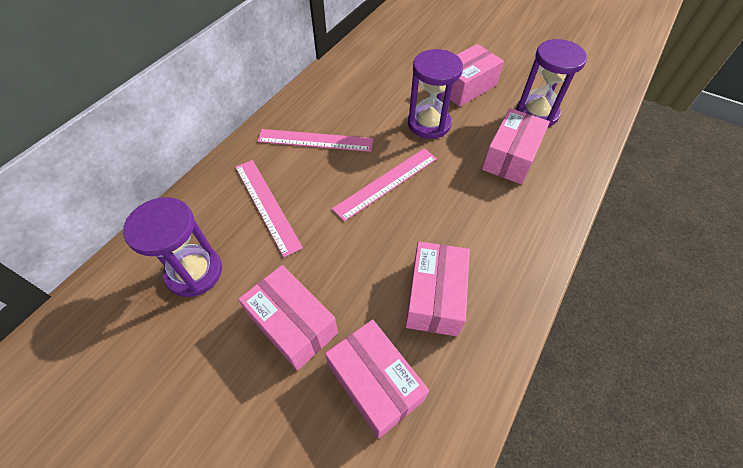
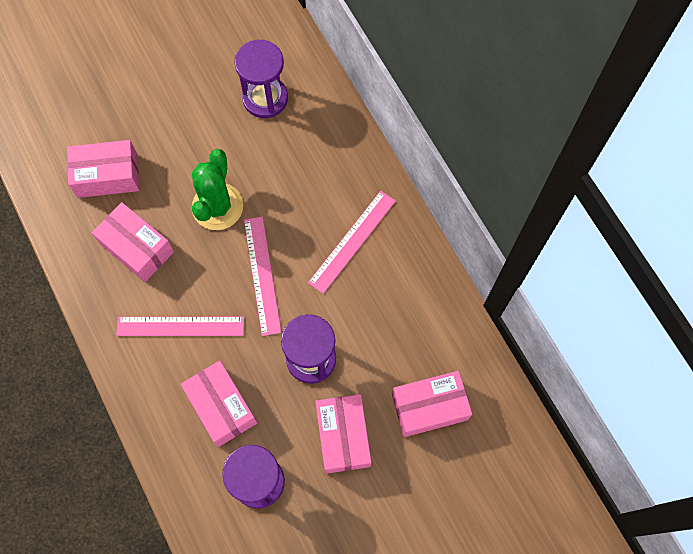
camera: 120 degrees right, 15 degrees up
pink ruler [235,160,303,257] -> pink ruler moved to [116,317,244,336]
pink box [238,265,338,371] -> pink box moved to [392,371,472,437]
none -> green cactus [192,149,243,230]

